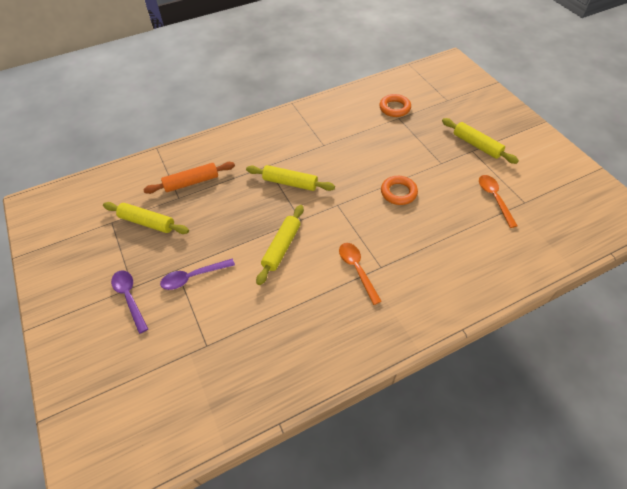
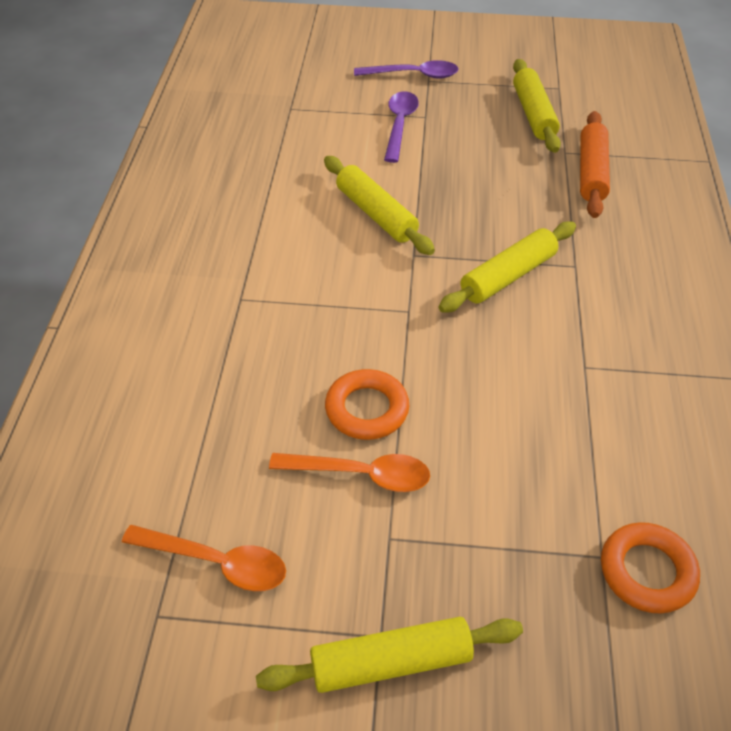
camera: 120 degrees right, 5 degrees down
yellow rolling pin [103,202,189,234] -> yellow rolling pin turned 60 degrees counterclockwise [513,59,561,153]
orange spoon [339,243,382,305] -> orange spoon moved to [269,453,430,492]

